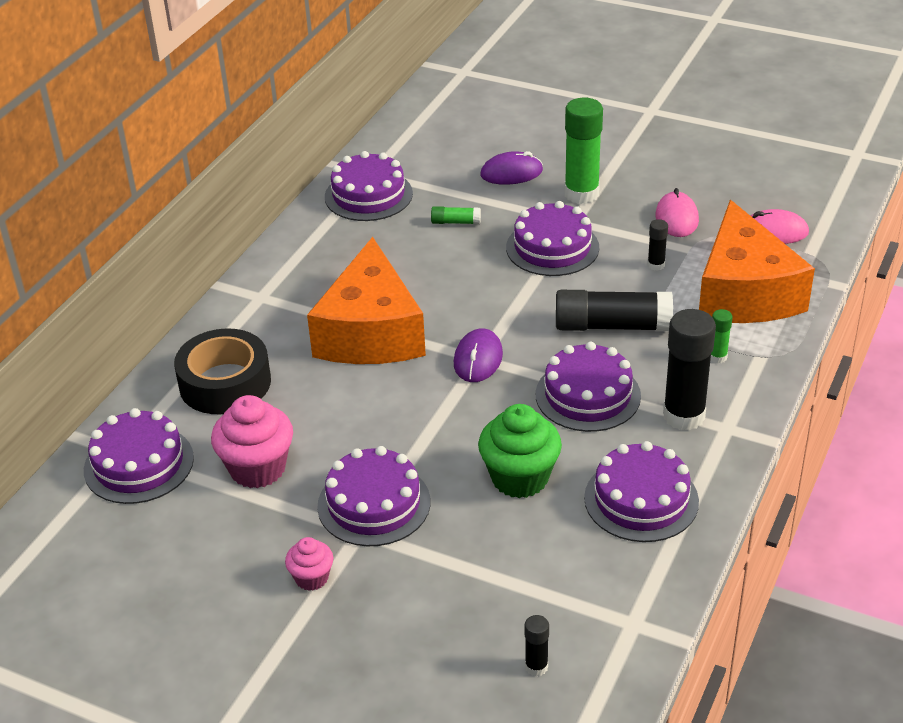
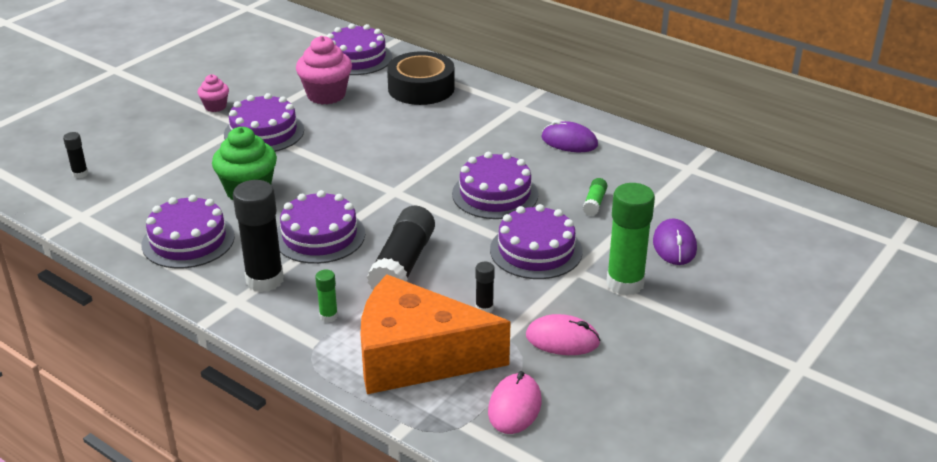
camera: 100 degrees right, 5 degrees down
orange cheese [307,237,426,364] -> none
purple cake [325,151,413,221] -> purple cake moved to [452,152,538,219]
purple mouse [454,329,503,382] -> purple mouse moved to [541,120,598,152]

